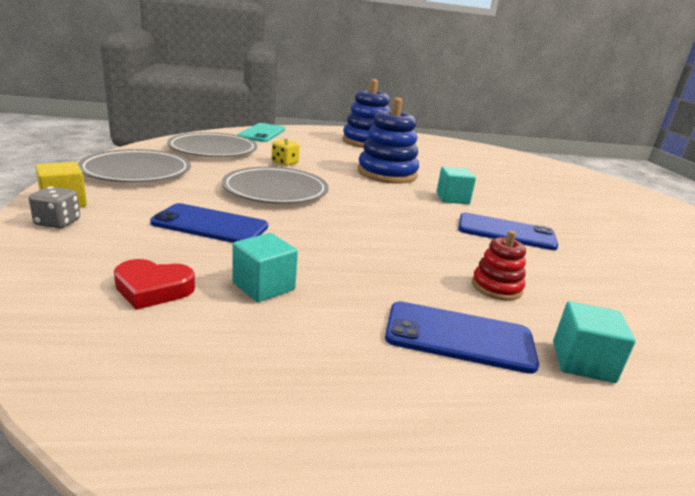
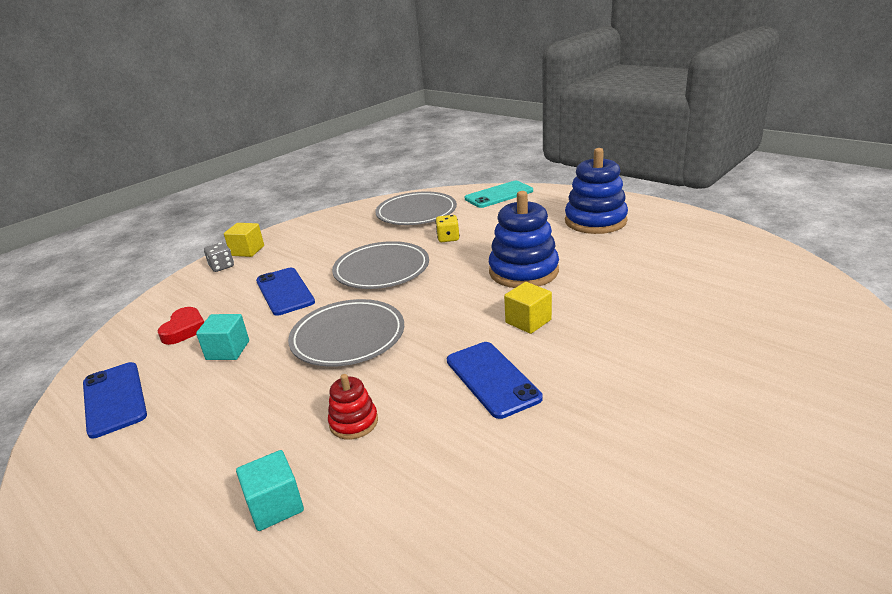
camera: 55 degrees right, 5 degrees up
grey plate [78,149,191,182] -> grey plate moved to [288,299,404,367]
red heart [114,259,195,310] -> red heart turned 135 degrees counterclockwise [158,307,204,345]
blue phone [385,301,539,374] -> blue phone moved to [83,362,147,439]
turquoise cube [436,167,476,204] -> yellow cube [504,282,552,334]

